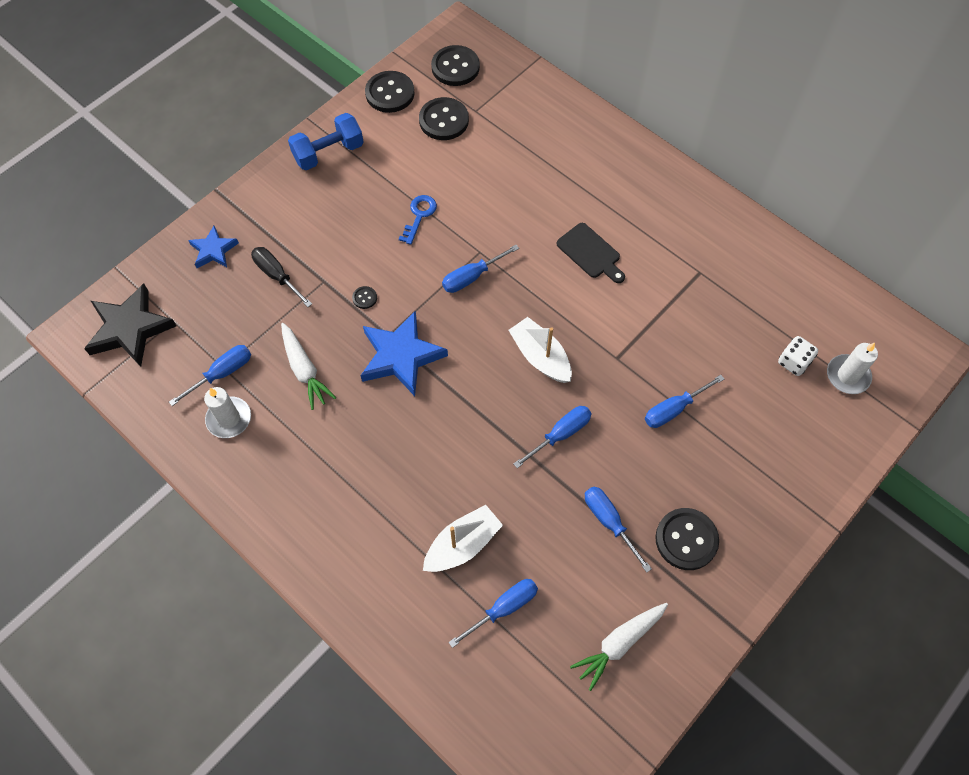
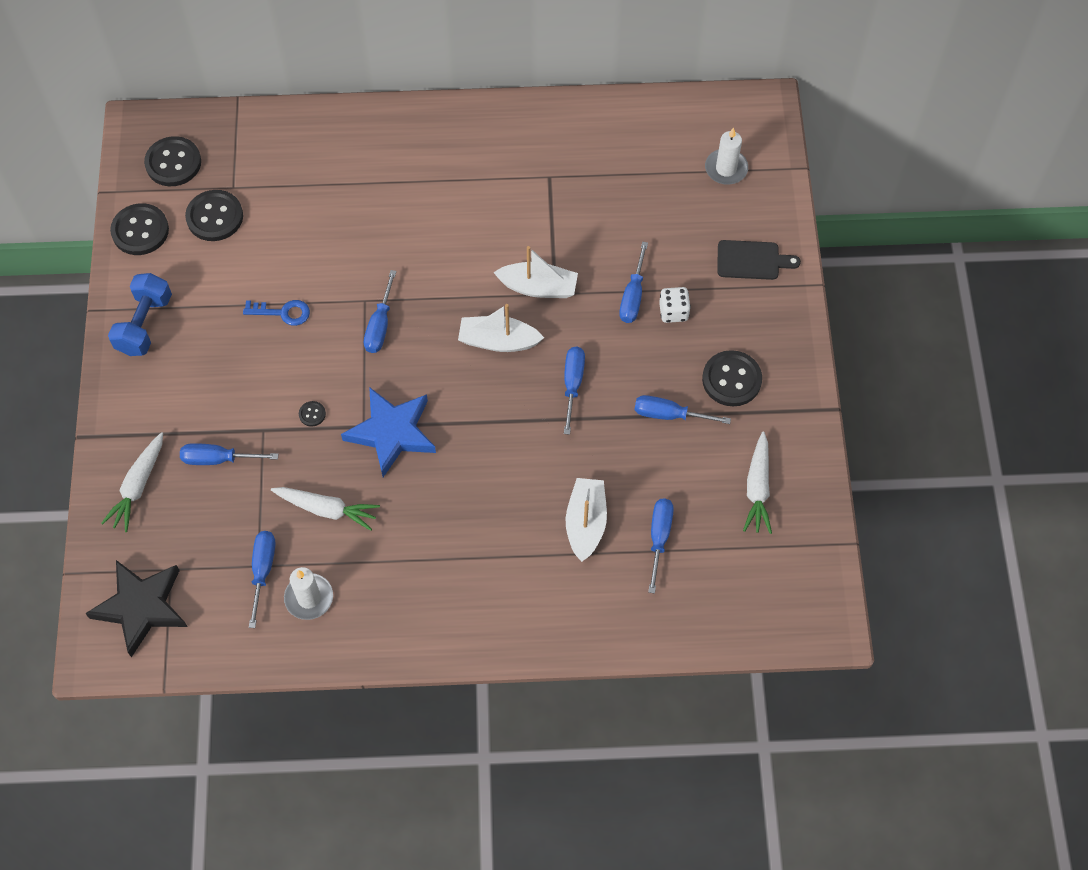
camera: 45 degrees left, 0 degrees up
blue star [188,226,239,268] -> white carrot [101,432,163,532]
black screwdriver [251,247,312,307] -> blue screwdriver [180,443,278,465]
blue key [399,195,437,245] -> blue key turned 120 degrees clockwise [243,300,310,326]
black cutting board [557,223,625,283] -> black cutting board moved to [717,240,801,280]
white dice [778,336,818,376] -> white dice moved to [659,287,691,323]
none -> white boat [493,246,578,298]

